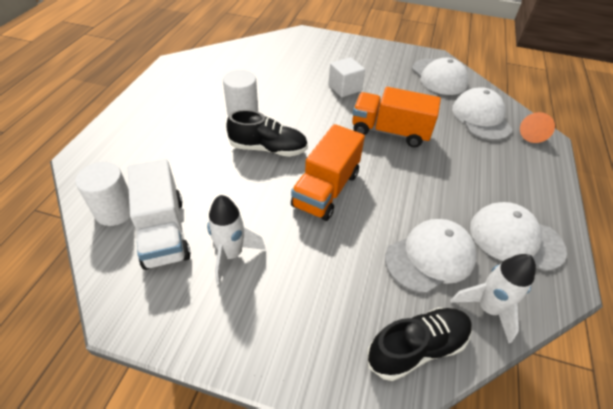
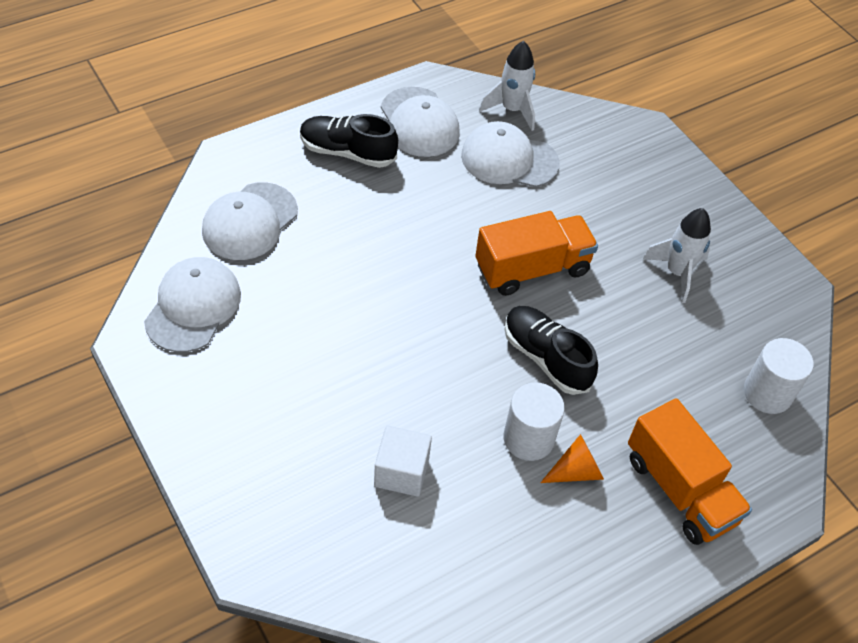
camera: 140 degrees left, 5 degrees up
white truck [128,159,191,270] -> none
white cube [328,57,365,97] -> white cube moved to [374,426,432,496]
orange truck [352,87,441,147] -> orange truck moved to [628,398,752,545]
black shoe [367,307,472,381] -> black shoe moved to [300,114,398,168]
orange cone [520,112,555,143] -> orange cone moved to [540,434,604,483]

